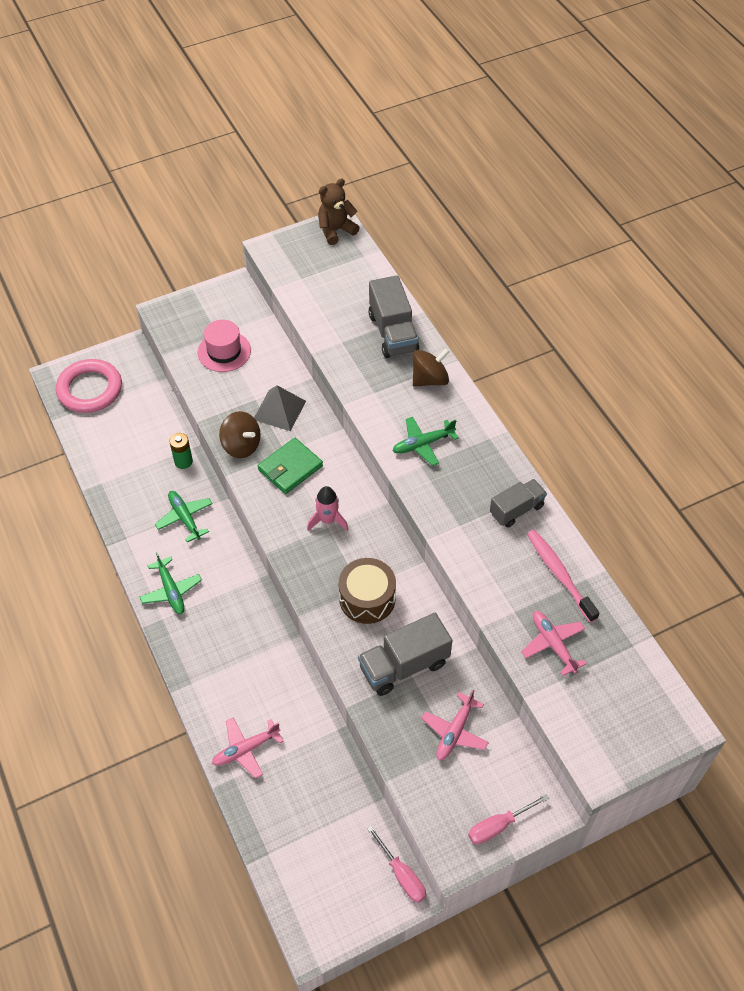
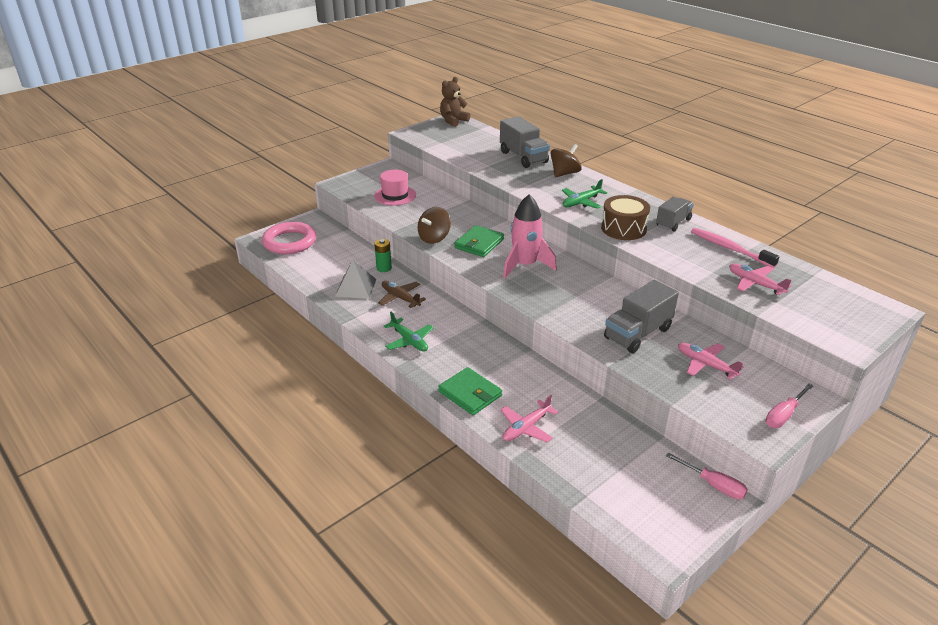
camera: 15 degrees left, 20 degrees down
green plane [155,491,213,543] -> brown plane [378,281,426,308]
brown spinning top [219,411,261,458] -> brown spinning top turned 105 degrees clockwise [418,207,451,244]
grey pyramid [254,385,306,431] -> grey pyramid moved to [335,260,376,299]
pink rocket [307,486,349,531] -> pink rocket [503,195,557,278], size x1.64
brown drum [339,558,396,624] -> brown drum moved to [601,195,650,240]
pink plane [422,689,489,760] -> pink plane turned 120 degrees clockwise [678,343,743,379]
none -> green wallet [438,367,502,415]

